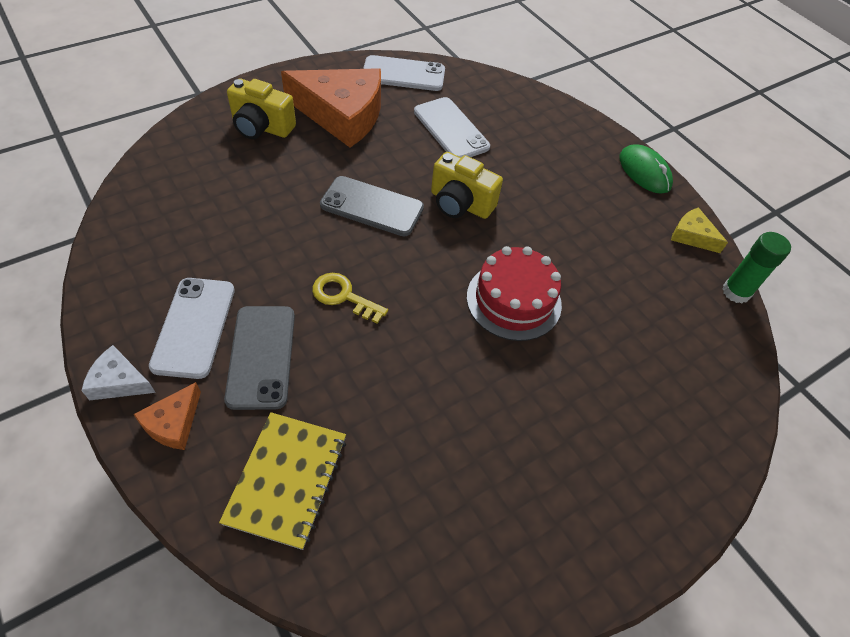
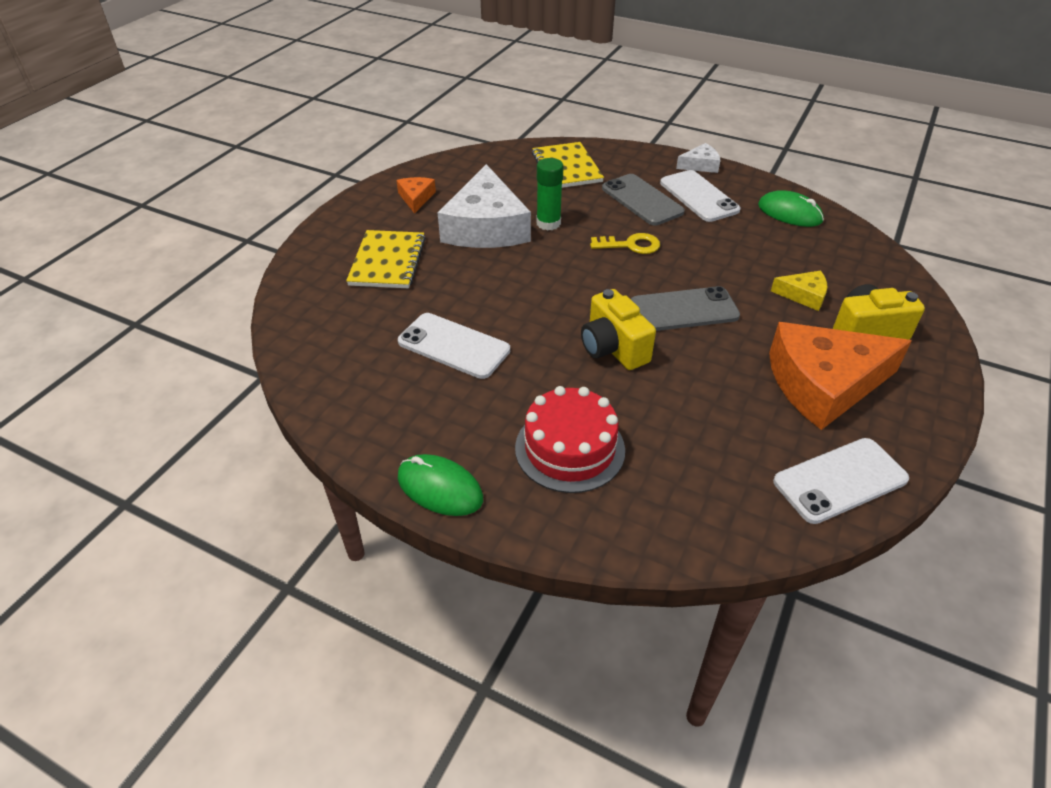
camera: 155 degrees right, 10 degrees down
orange cheese [134,382,201,450] -> orange cheese moved to [396,177,436,214]
white phone [414,97,490,158] -> white phone moved to [398,313,510,379]
yellow camera [431,152,503,219] -> yellow camera turned 120 degrees counterclockwise [581,289,656,370]
red cake [467,246,562,341] -> red cake moved to [515,386,625,493]
yellow cheese [671,207,728,253] -> yellow cheese moved to [771,270,827,311]
green glue stick [722,232,791,304] -> green glue stick moved to [536,158,564,230]
none -> yellow notebook [346,230,426,288]
none -> white cheese [438,164,531,248]
none -> green mouse [758,191,824,227]

